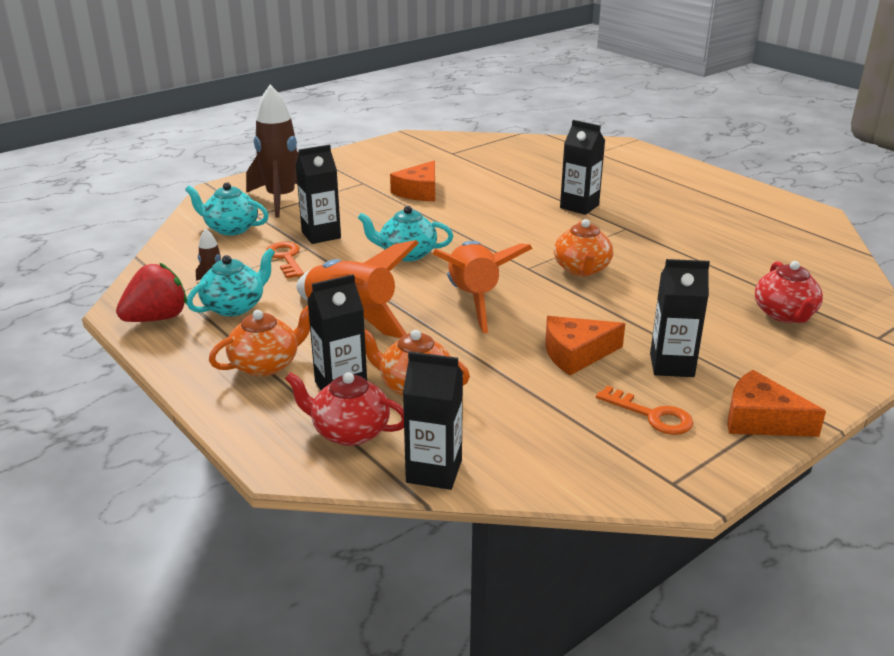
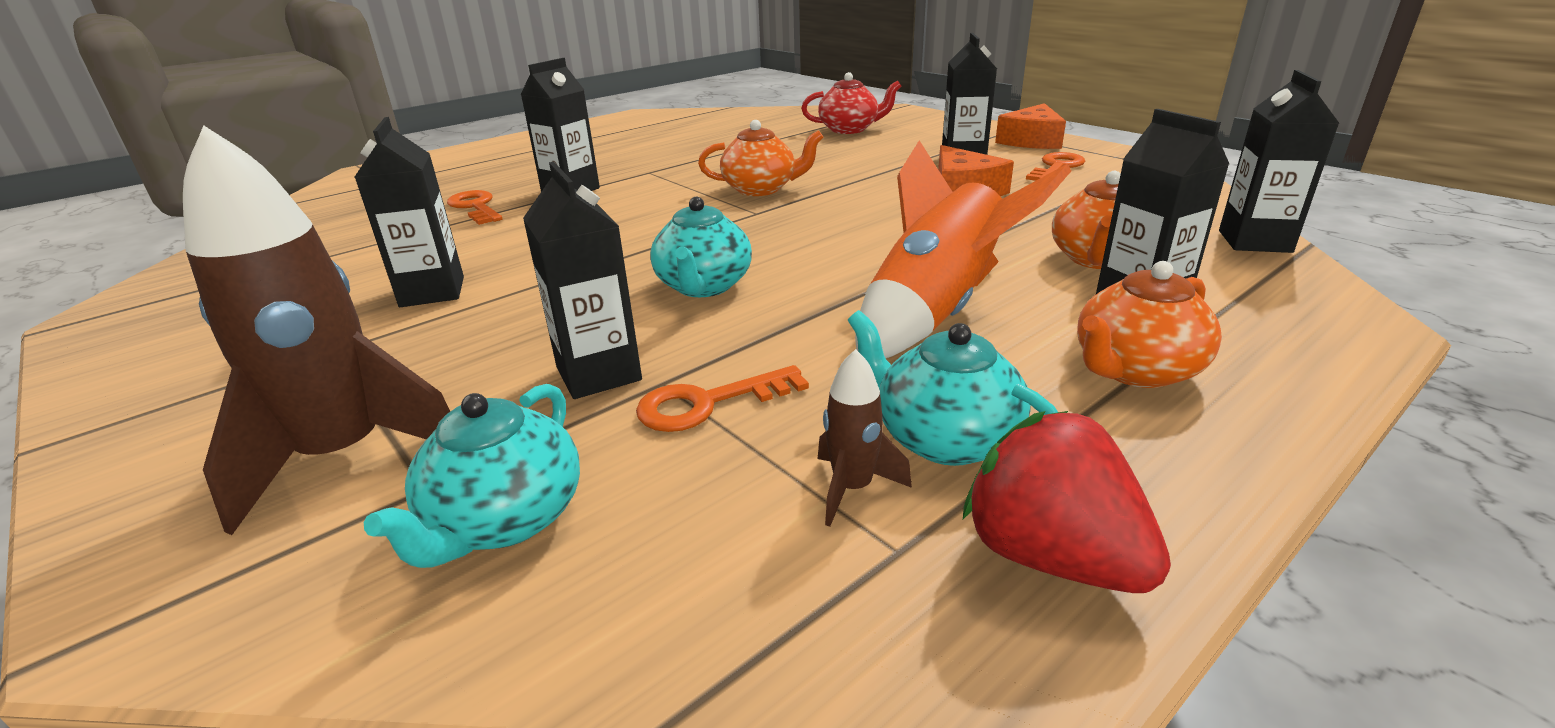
camera: 90 degrees left, 0 degrees up
orange teapot [209,305,310,377] -> orange teapot turned 90 degrees counterclockwise [1077,261,1222,388]
red teapot [285,372,404,446] -> none
orange cheese [390,161,435,201] -> black carton [355,117,464,307]
orange rocket [433,241,533,333] -> none
none -> orange key [447,190,503,225]

